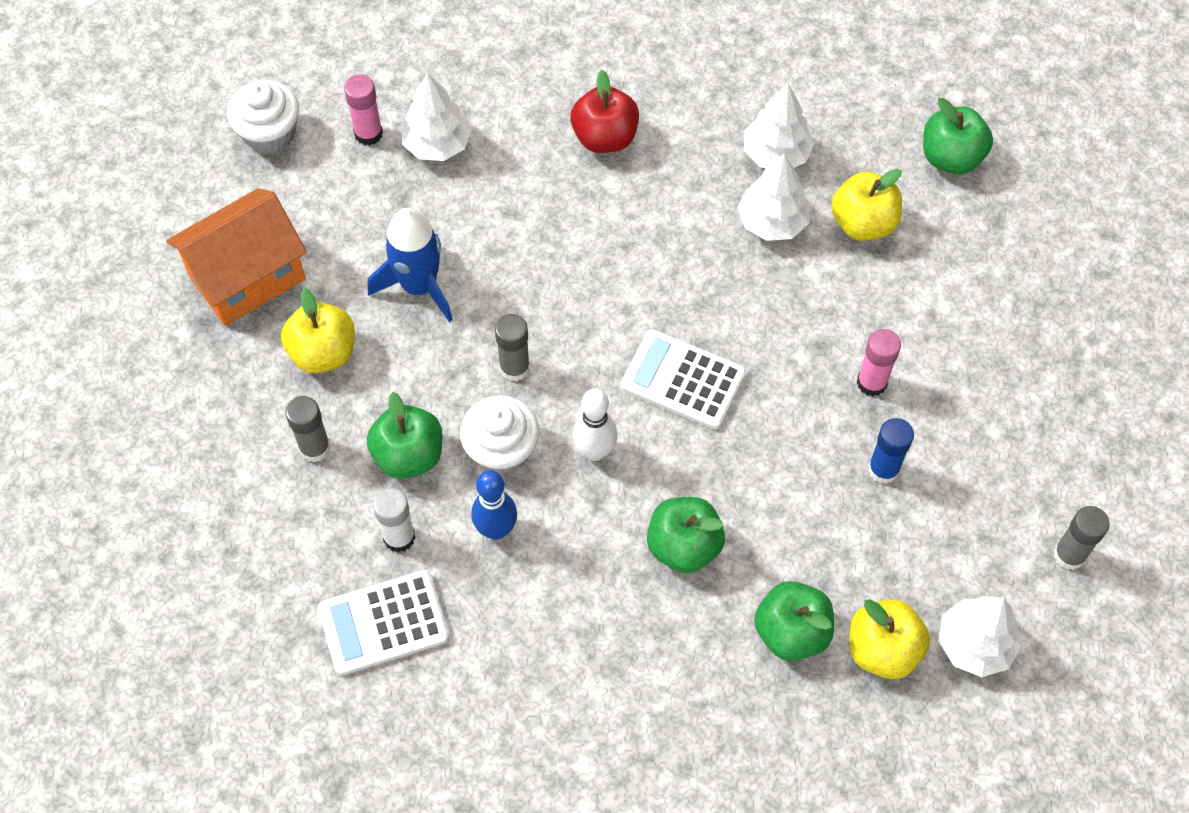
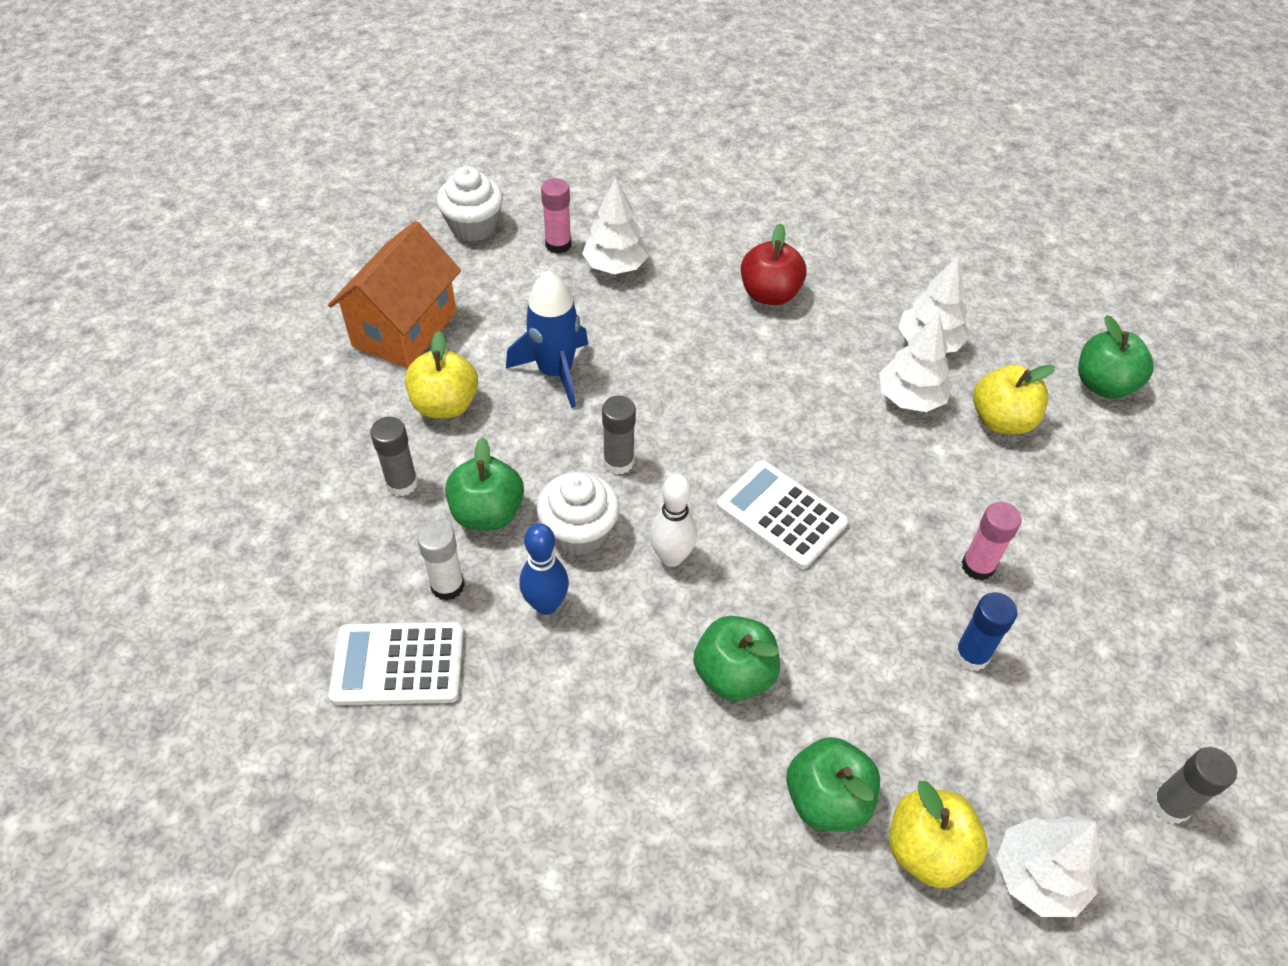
camera: 15 degrees right, 10 degrees down
orange house [166,188,307,326] -> orange house turned 45 degrees counterclockwise [328,221,461,369]

